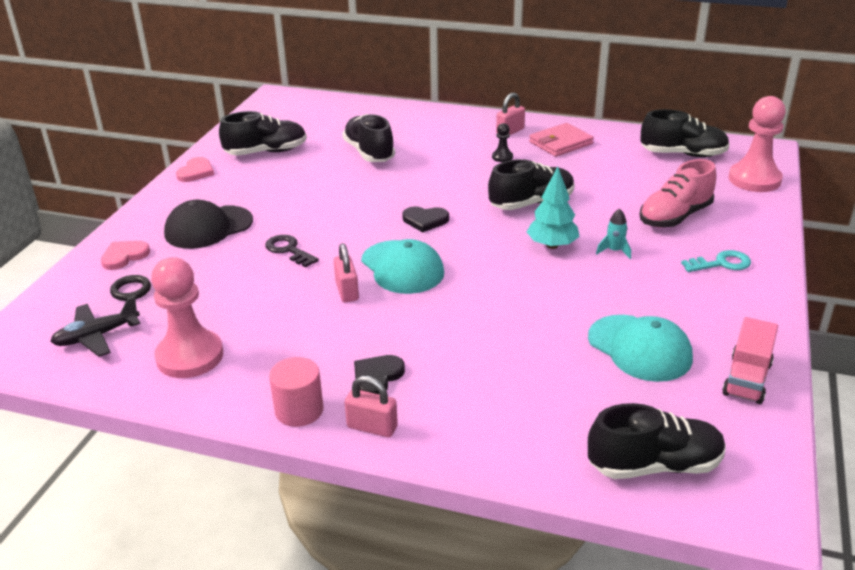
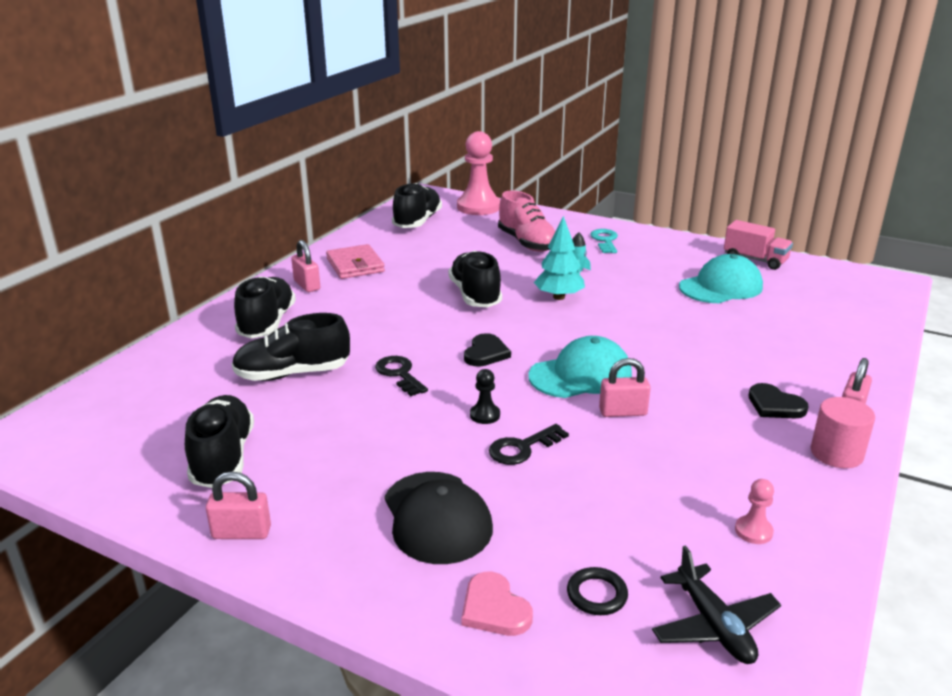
camera: 80 degrees left, 5 degrees down
pink pawn [151,257,223,378] -> pink pawn [735,479,774,544], size x0.44
pink heart [176,157,214,182] -> pink padlock [206,471,271,539]
black pawn [492,123,513,162] -> black pawn moved to [470,369,500,424]
black shoe [588,403,726,479] -> black shoe moved to [234,276,296,339]
none -> black key [375,356,428,396]

